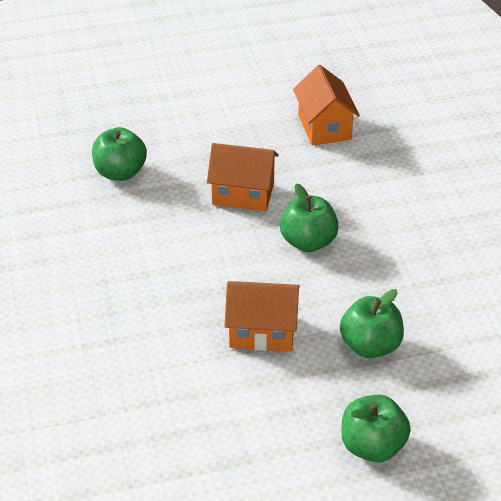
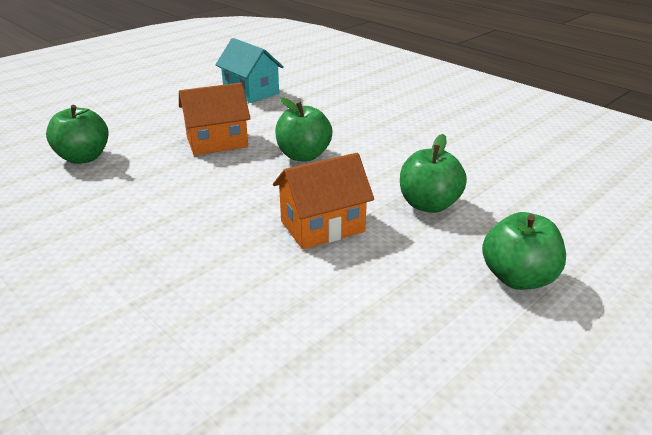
camera: 30 degrees left, 10 degrees down
orange house [293,65,360,146] -> turquoise house [215,38,284,103]

